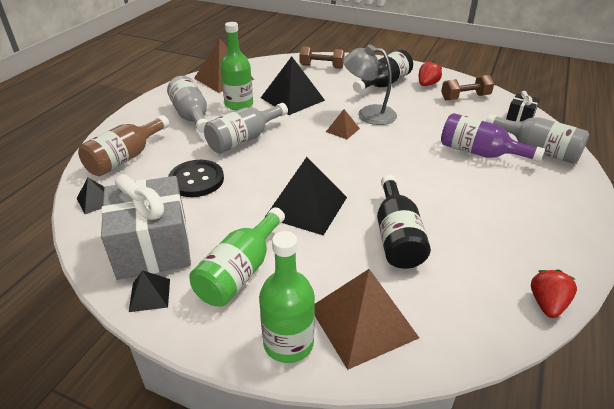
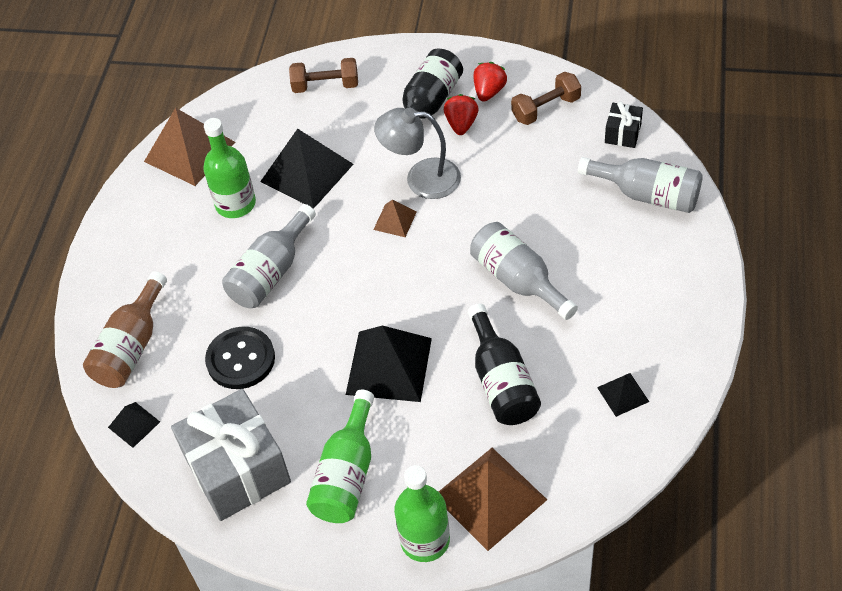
camera: 10 degrees left, 15 degrees up
black pyramid [129,270,170,312] -> black pyramid moved to [597,373,649,417]
grey bottle [167,76,208,133] -> grey bottle moved to [470,222,578,320]
purple bottle [441,113,545,162] -> none
red strawberry [531,270,577,318] -> red strawberry moved to [444,94,479,135]

